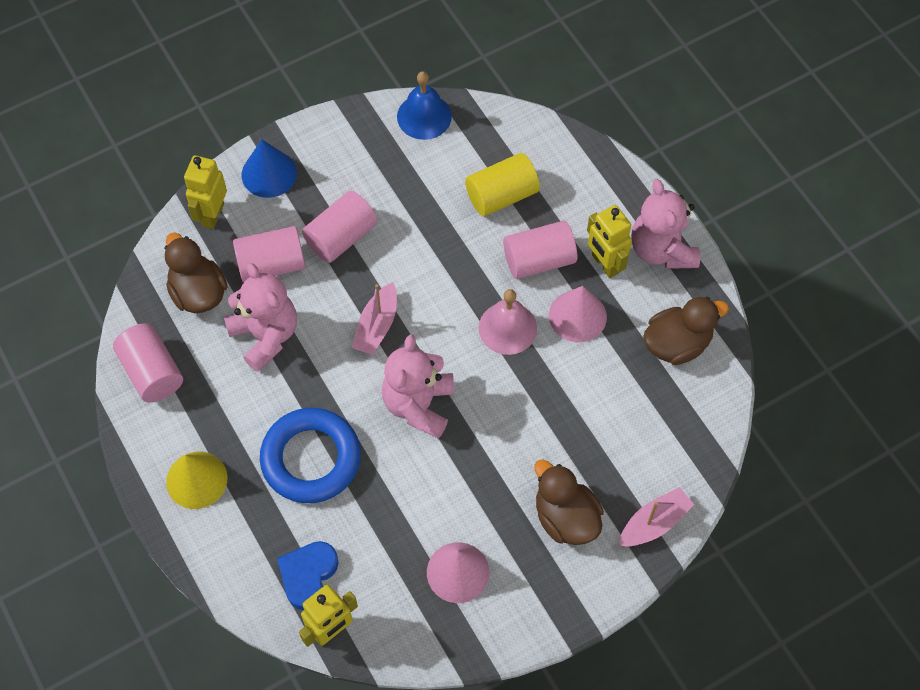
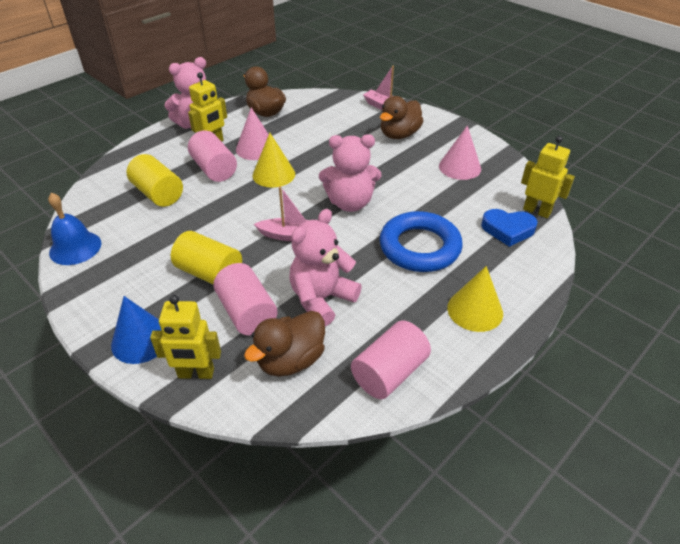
camera: 105 degrees left, 20 degrees down
pink cylinder [302,191,377,263] -> yellow cylinder [171,231,242,285]
pink bell [479,289,537,355] -> yellow cone [252,133,295,188]

